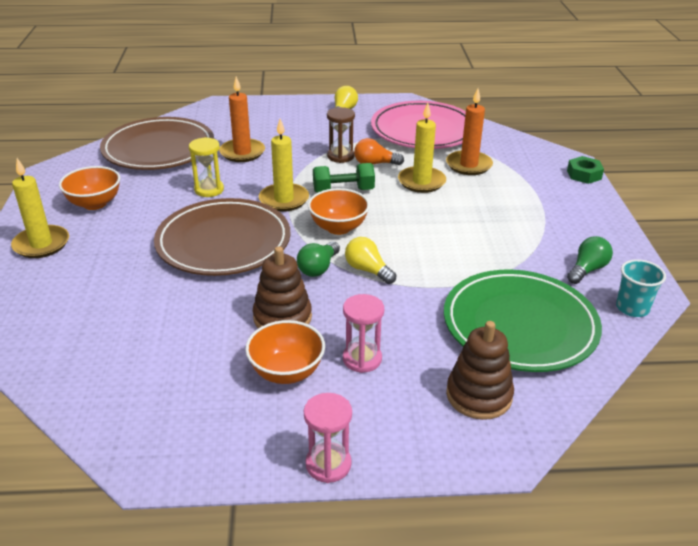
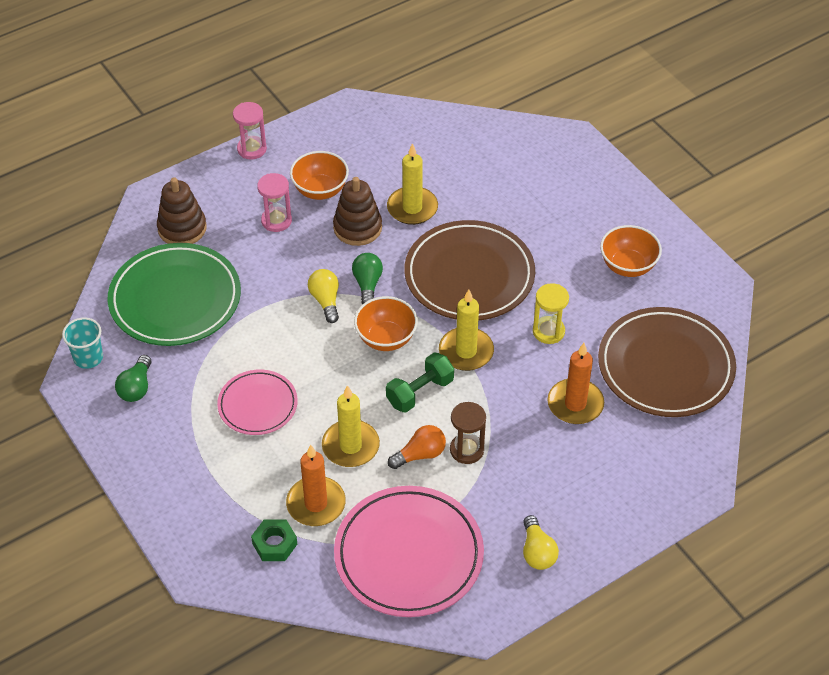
camera: 150 degrees right, 15 degrees up
yellow candle [11,158,69,258] -> yellow candle moved to [387,143,438,225]
yellow light bulb [345,237,396,284] -> yellow light bulb turned 120 degrees counterclockwise [308,269,339,323]
green nut [567,156,604,184] -> green nut moved to [251,519,297,561]
none -> pink plate [217,370,298,435]

